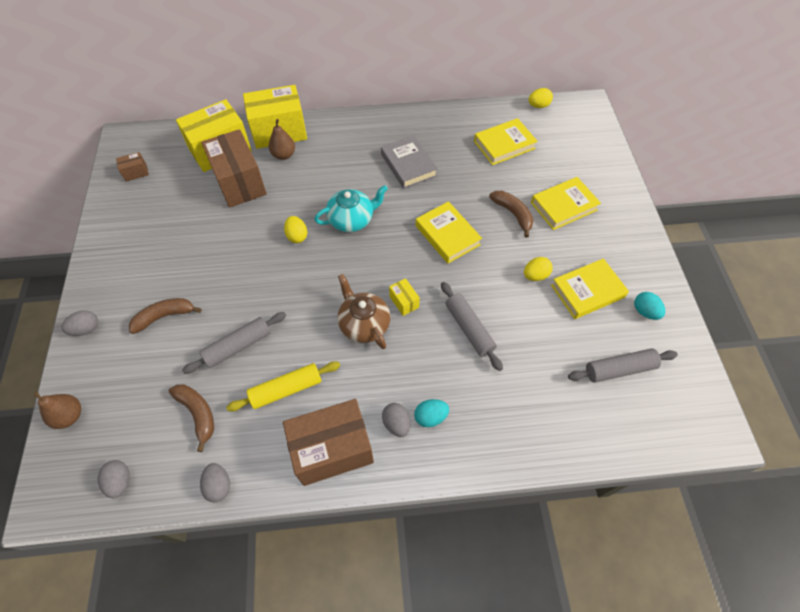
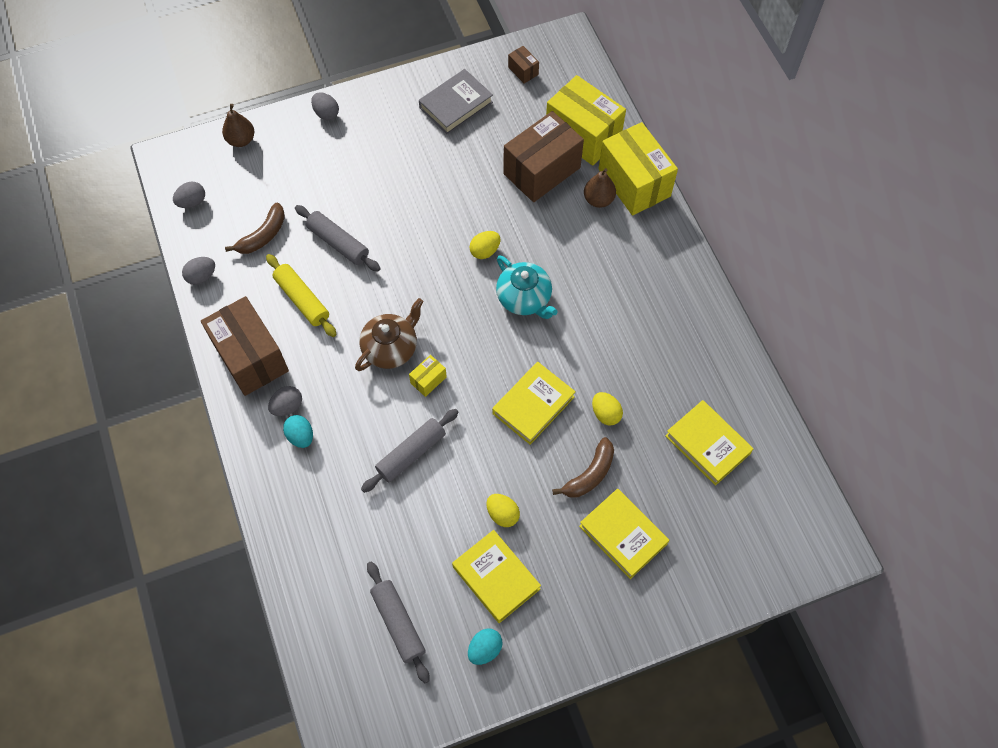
camera: 75 degrees right, 5 degrees up
brown banana [129,298,202,334] -> none
grey book [381,135,438,189] -> grey book moved to [419,69,493,135]
yellow egg [529,88,553,108] -> yellow egg moved to [592,392,623,426]

